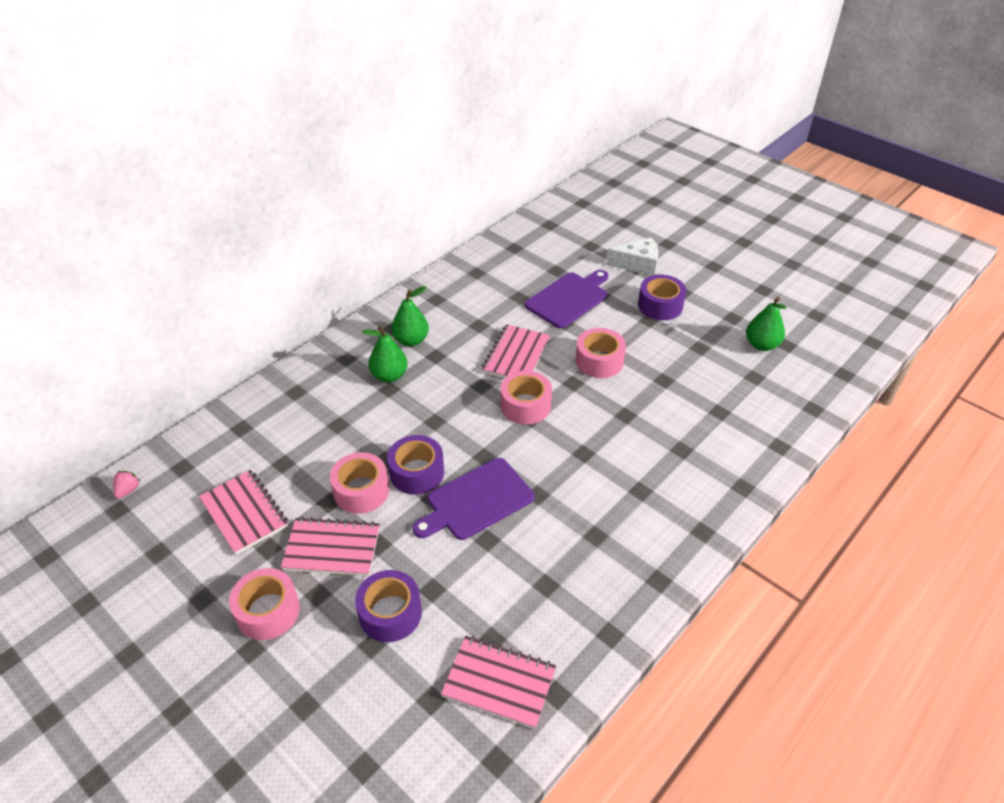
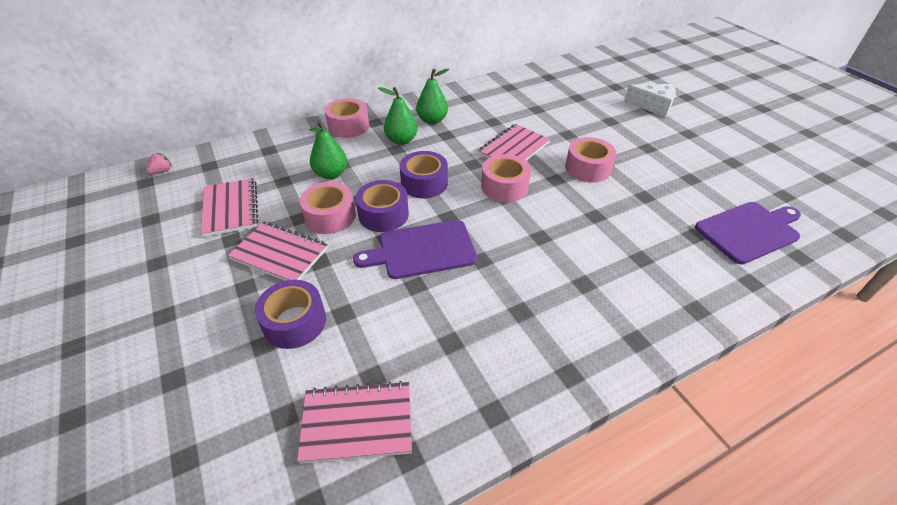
camera: 20 degrees right, 0 degrees up
pink tape [229,568,300,640] -> pink tape moved to [325,98,369,138]
pink notebook [441,636,556,729] -> pink notebook turned 45 degrees counterclockwise [297,381,412,464]
purple cutting board [525,270,608,328] -> purple cutting board moved to [695,202,801,265]
purple tape [638,274,686,320] -> purple tape moved to [400,151,448,198]
green pear [746,297,787,351] -> green pear moved to [310,121,347,179]

